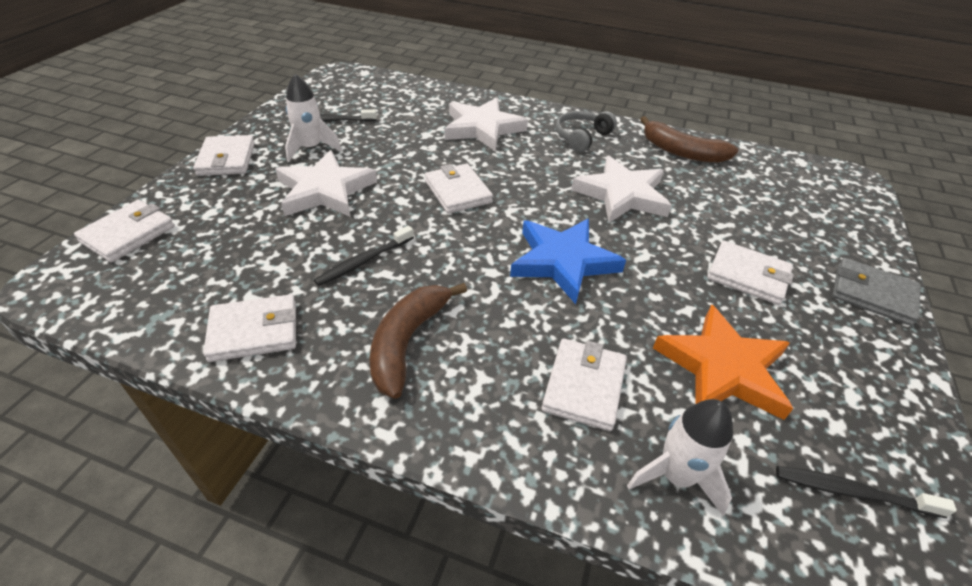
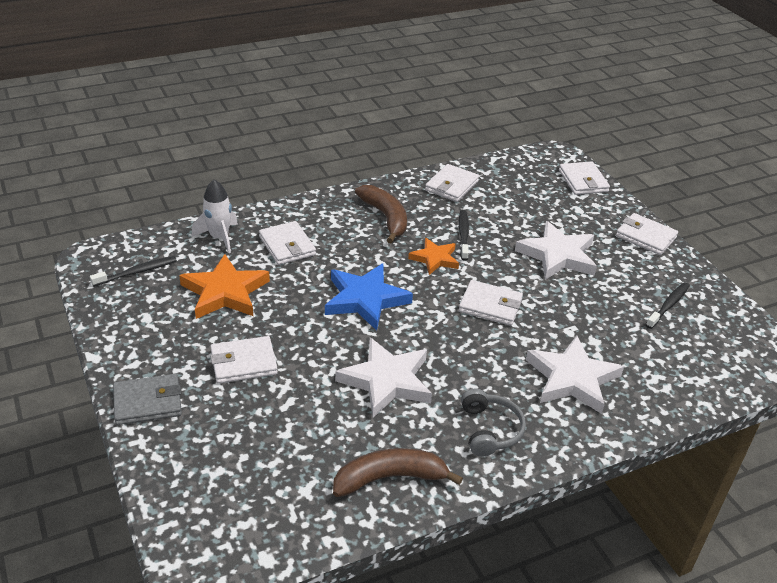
camera: 135 degrees right, 5 degrees down
white rocket [285,74,342,162] -> none
none -> orange star [408,238,459,275]

